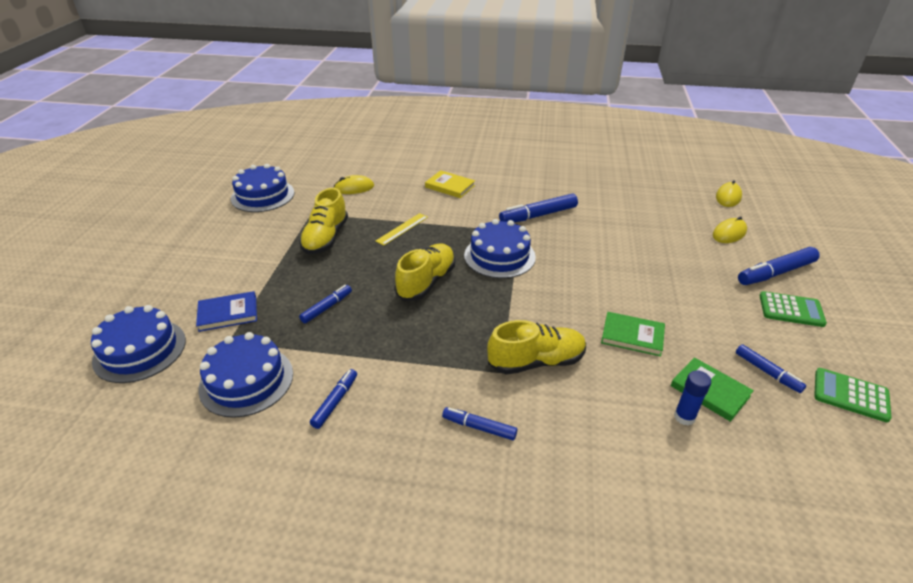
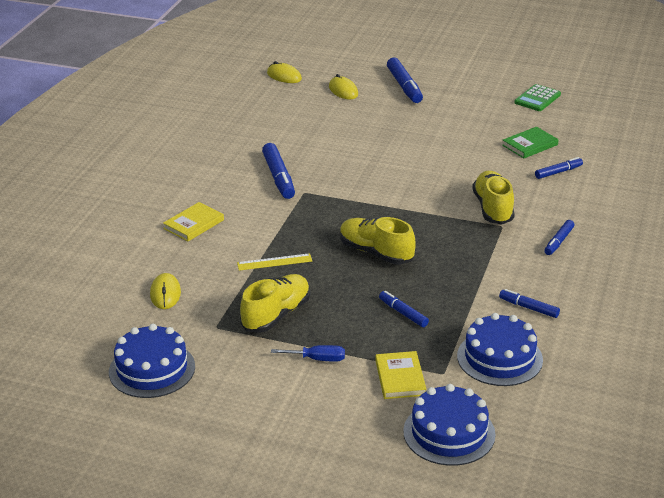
camera: 80 degrees left, 5 degrees down
blue book [196,291,257,332] -> yellow book [375,351,427,399]
yellow shoe [299,188,348,254] -> yellow shoe turned 75 degrees counterclockwise [240,274,310,333]
yellow ruler [376,213,428,245] -> yellow ruler turned 60 degrees counterclockwise [237,253,312,271]
blue cake [464,219,536,278] -> none
green book [601,312,665,357] -> none
blue glue stick [674,370,711,425] -> none
blue marker [736,344,806,393] -> blue marker moved to [535,157,583,179]
green calculator [759,291,827,327] -> none
none -> blue screwdriver [271,345,345,362]

